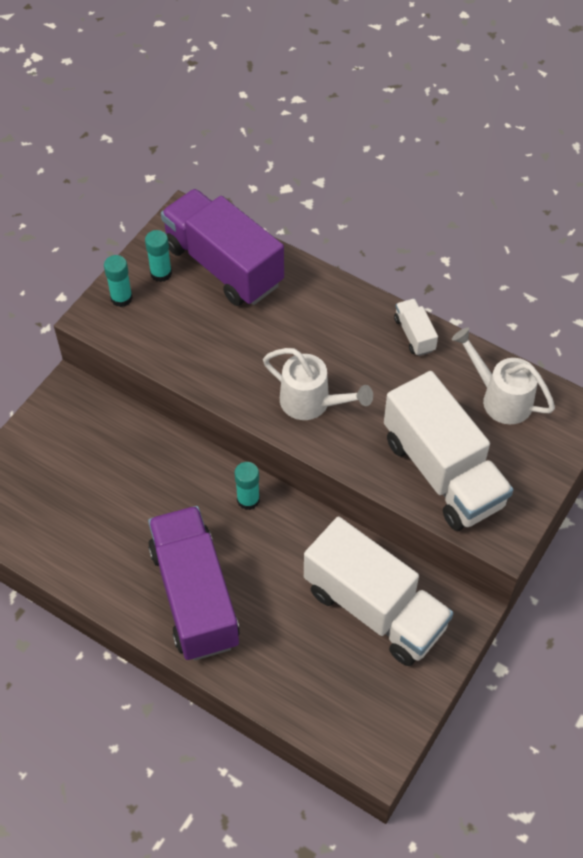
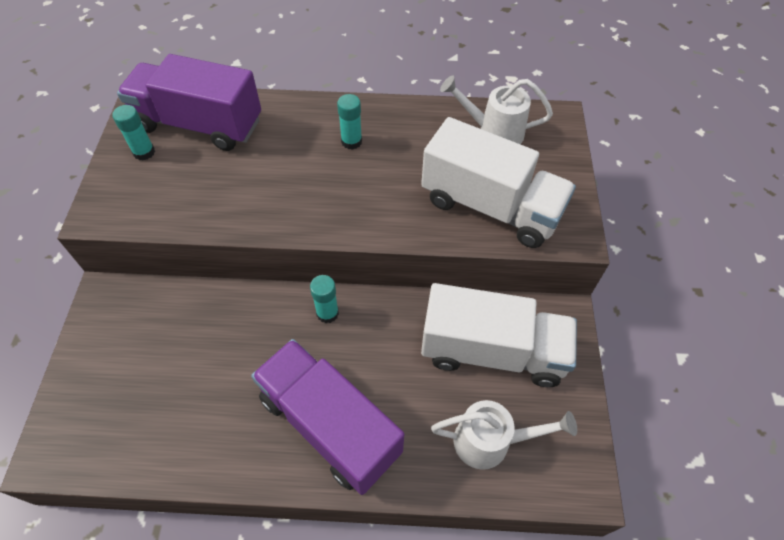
camera: 30 degrees left, 0 degrees up
turquoise glue stick [104,255,133,307] -> turquoise glue stick moved to [337,94,362,150]
white watering can [263,348,373,420] -> white watering can moved to [431,400,577,470]
white truck [394,299,438,356] -> none

